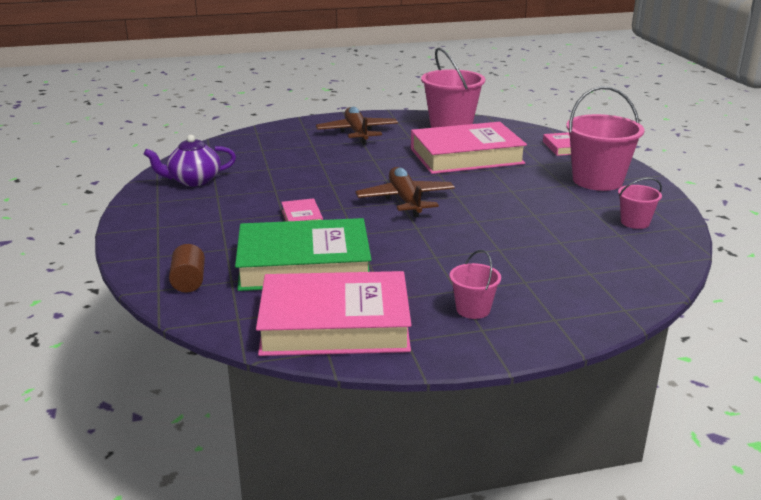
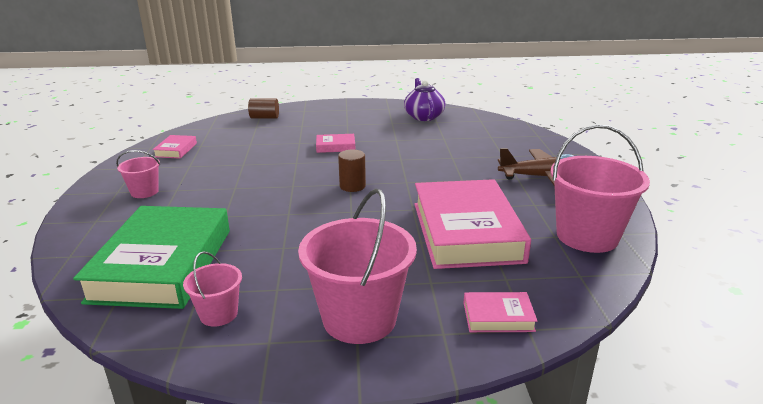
camera: 100 degrees right, 0 degrees up
green book [235,218,372,291] -> green book moved to [73,206,230,309]
pink book [256,271,412,356] -> pink book [153,135,197,159], size x0.42
brown plane [356,167,455,217] -> brown cylinder [338,150,366,192]

